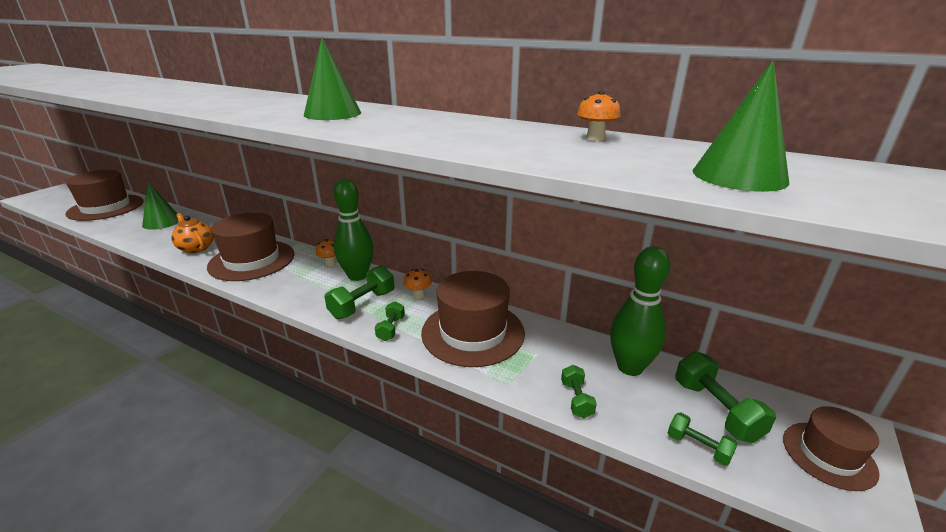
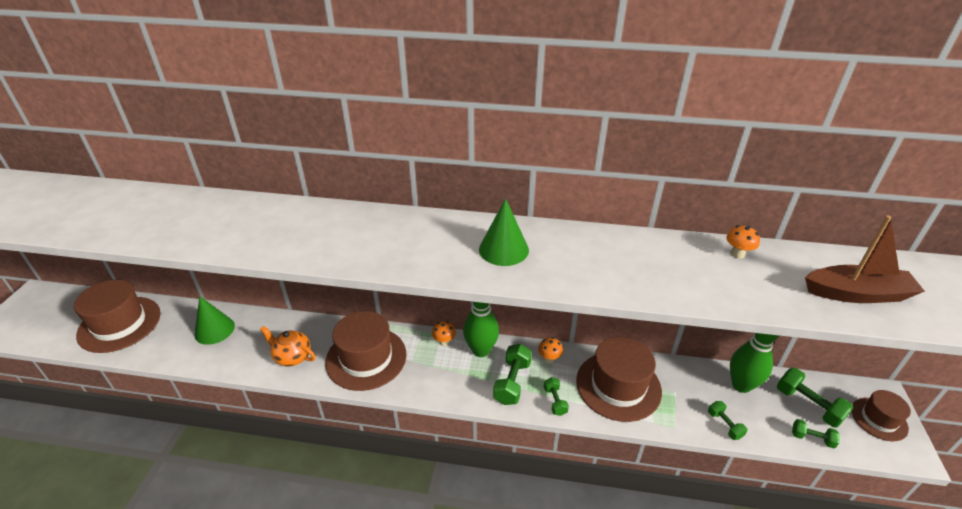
camera: 20 degrees left, 10 degrees up
green cone [693,60,789,192] -> brown boat [805,215,925,303]

